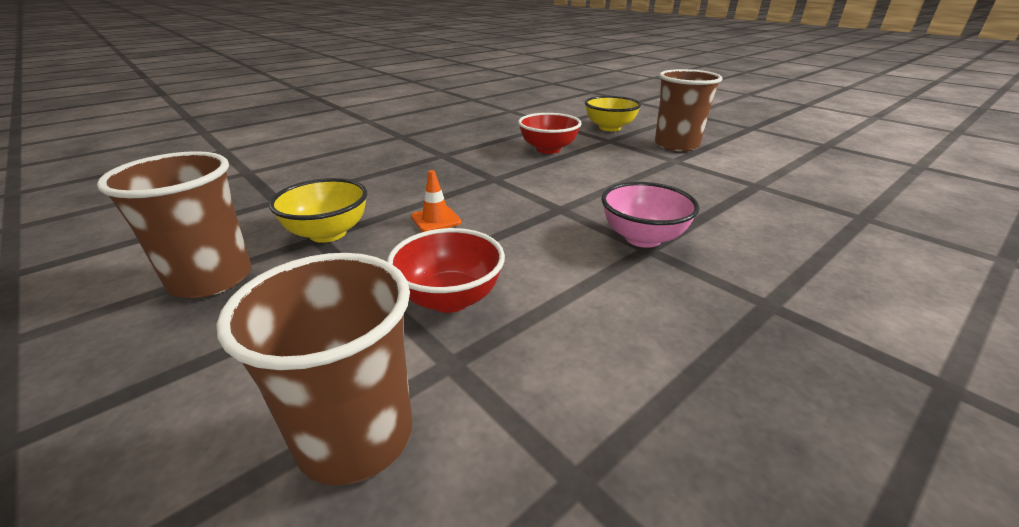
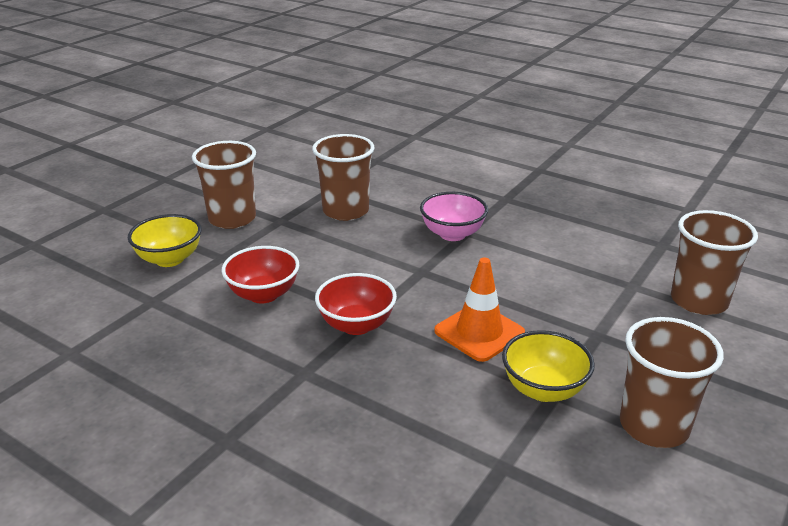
camera: 105 degrees left, 0 degrees up
red bowl [387,228,505,313] -> red bowl moved to [315,273,397,335]
orange traffic cone [411,170,462,232] -> orange traffic cone [434,258,525,362], size x1.75
none -> brown cup [312,134,375,221]

